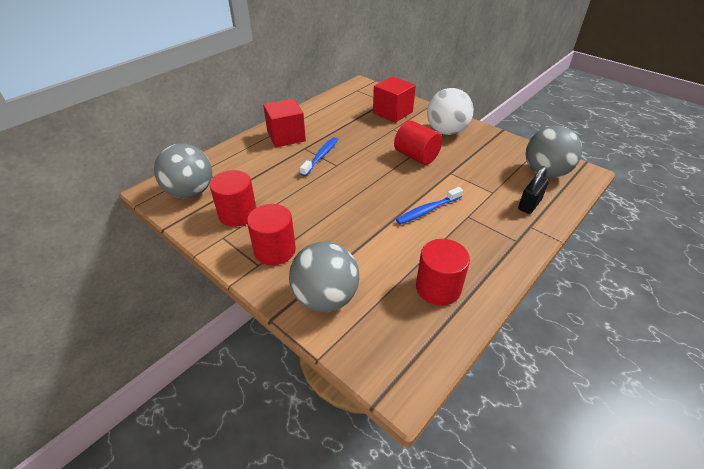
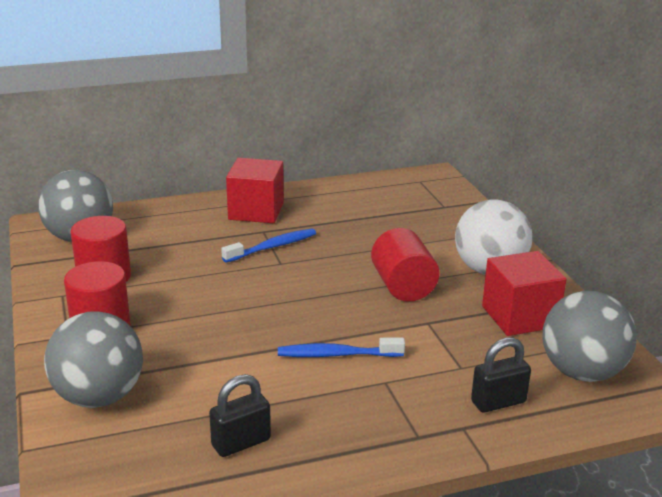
camera: 30 degrees right, 15 degrees down
red cube [373,76,416,123] -> red cube moved to [482,251,567,336]
red cylinder [416,239,470,306] -> black padlock [209,374,271,457]

